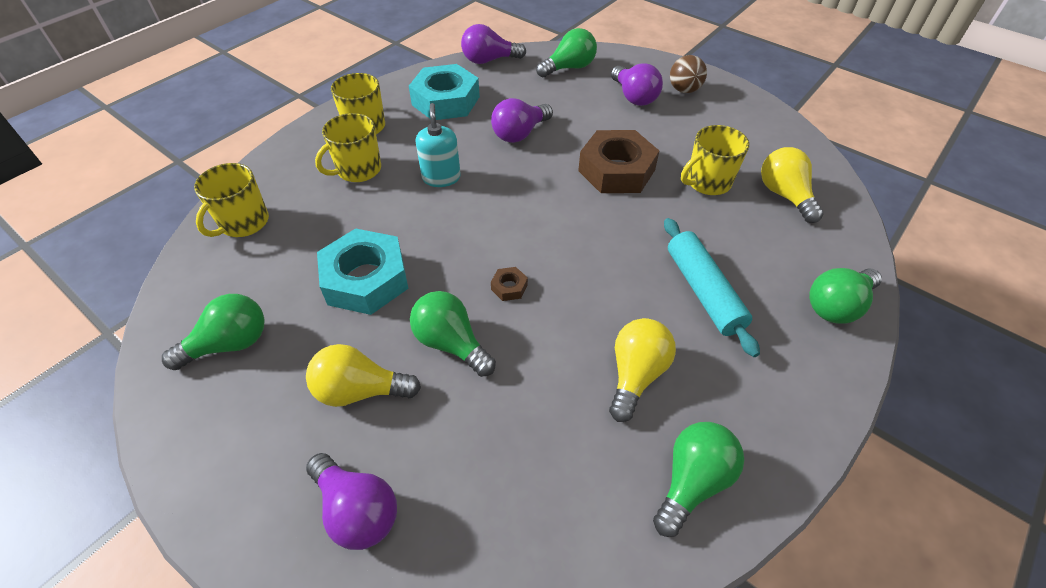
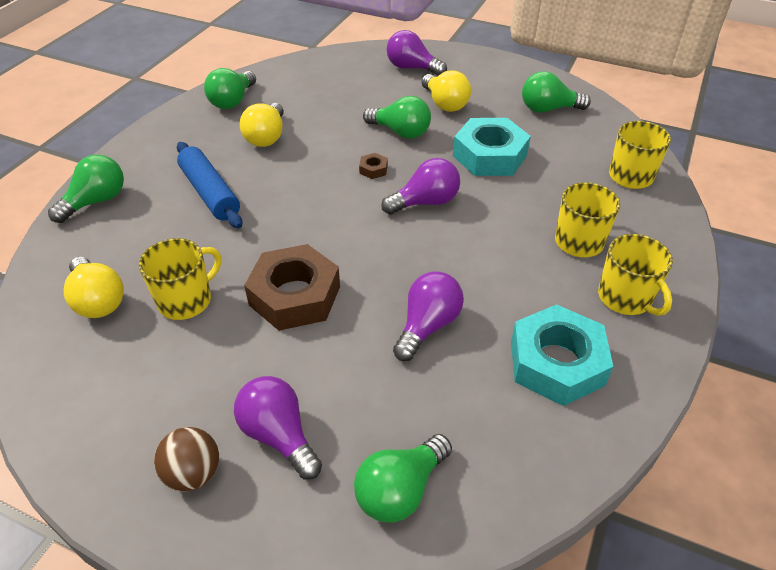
camera: 165 degrees right, 5 degrees down
green light bulb [162,294,265,370] -> green light bulb turned 45 degrees clockwise [522,71,591,112]
yellow light bulb [306,344,421,407] -> yellow light bulb turned 75 degrees clockwise [421,70,471,112]
turquoise soap dispenser [416,103,461,187] -> none
purple light bulb [461,24,526,64] -> purple light bulb moved to [381,158,460,215]
turquoise rolling pin [664,218,760,357] -> blue rolling pin [177,142,243,229]

